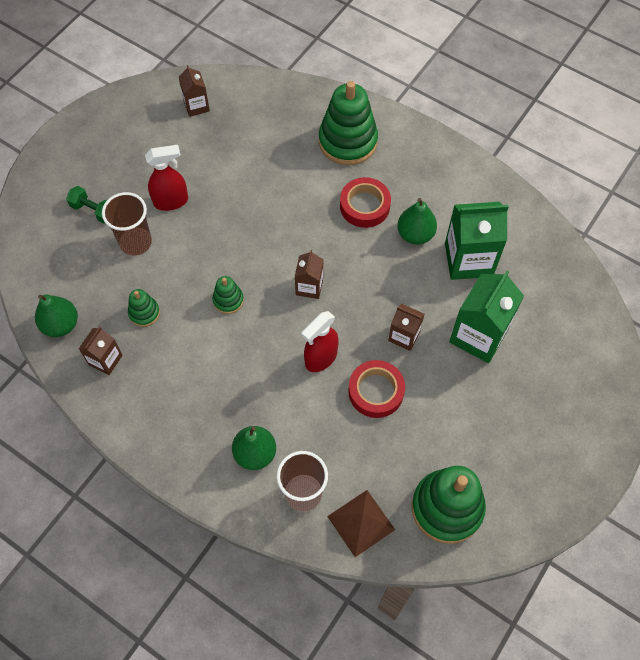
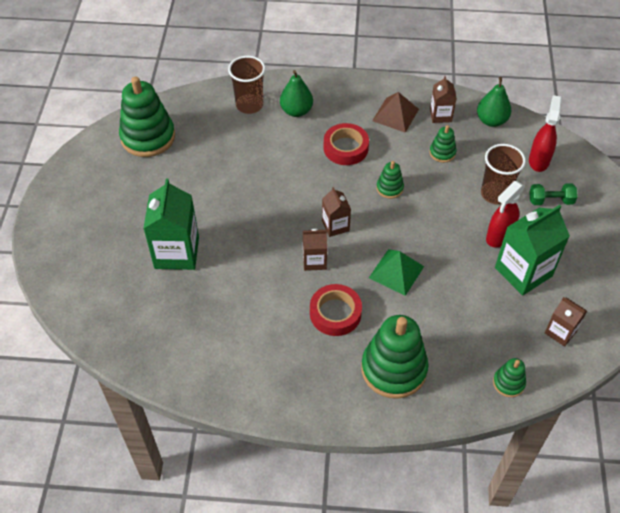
camera: 150 degrees right, 10 degrees down
red spray bottle [302,311,339,372] -> red spray bottle moved to [529,95,562,172]
brown pyramid [327,490,395,557] -> brown pyramid moved to [372,92,419,133]
red tape [348,360,405,418] -> red tape moved to [324,123,369,165]
brown carton [388,304,424,351] -> brown carton moved to [303,229,327,271]
green pear [397,198,437,245] -> none
green carton [445,202,509,280] -> green carton moved to [495,205,570,296]
none -> green pyramid [369,249,424,296]
none -> green stacking toy [493,358,526,397]

